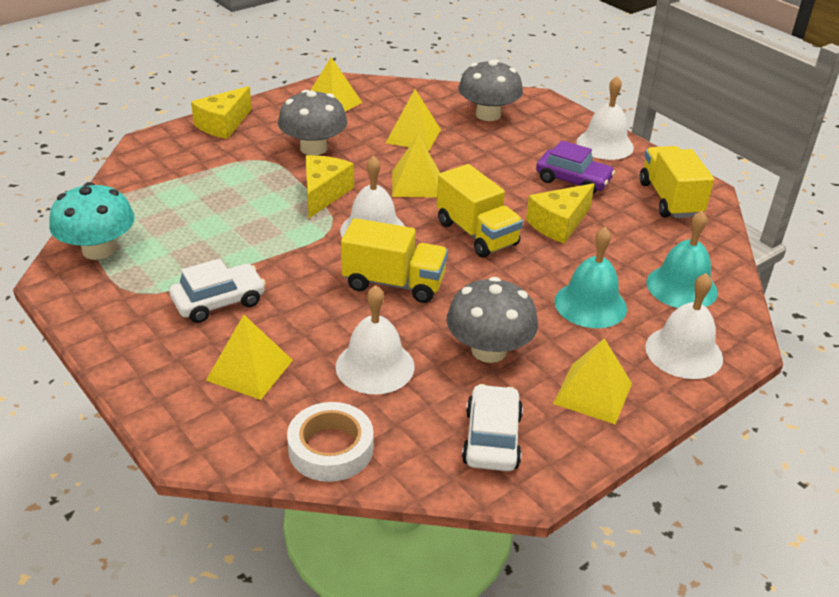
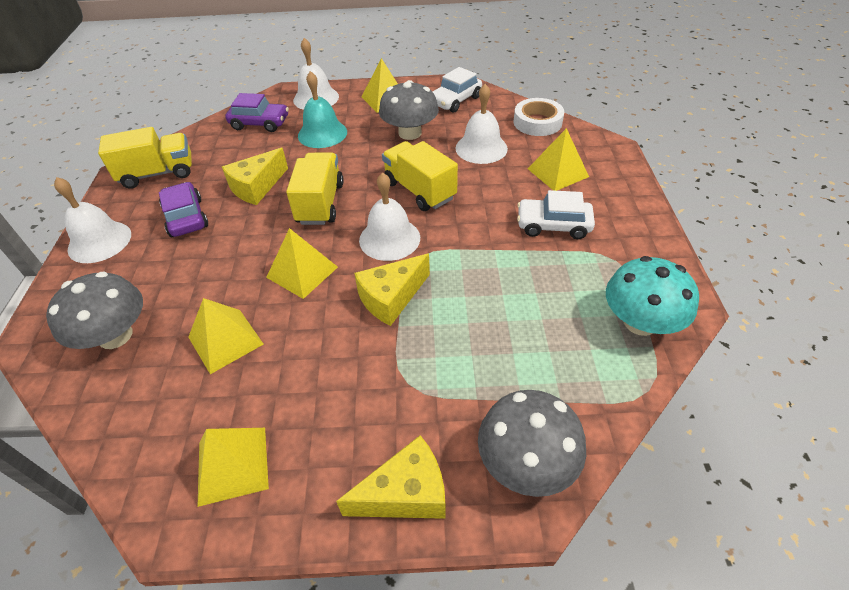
camera: 140 degrees left, 10 degrees up
grey mushroom [278,90,347,155] -> grey mushroom moved to [478,390,586,497]
yellow cheese [526,183,595,244] -> yellow cheese turned 135 degrees clockwise [222,148,288,205]
yellow truck [640,146,714,218] -> yellow truck turned 135 degrees counterclockwise [98,127,192,189]
turquoise bell [646,211,718,308] -> purple car [225,93,289,132]

